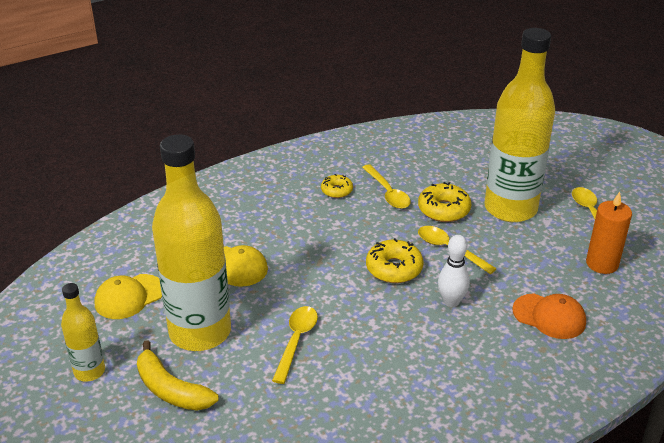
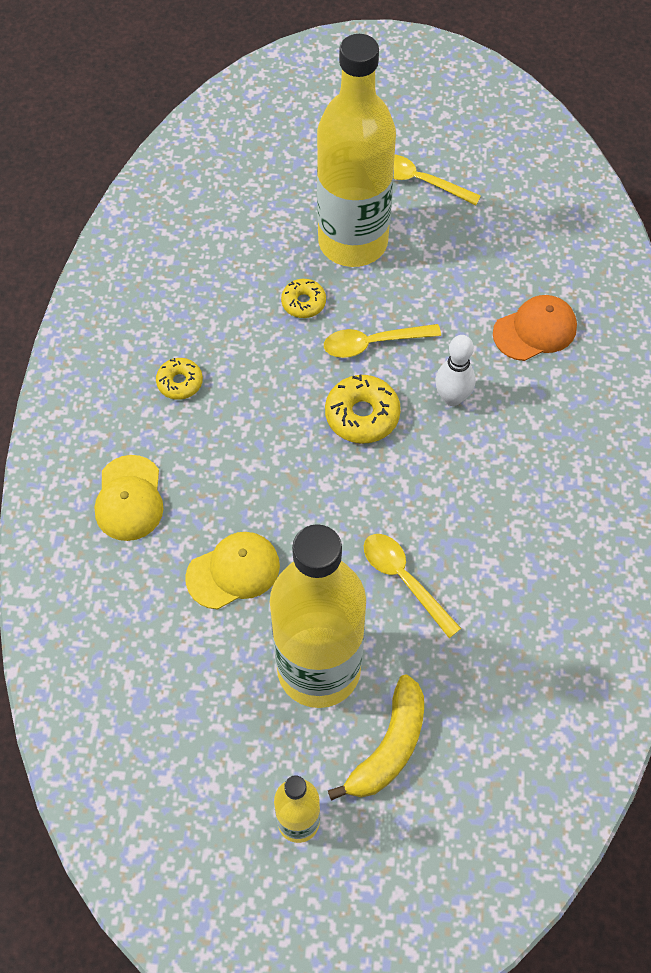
camera: 55 degrees left, 25 degrees up
yellow cap [94,274,162,319] -> yellow cap moved to [95,455,164,541]
yellow banana [137,341,219,411] -> yellow banana turned 45 degrees counterclockwise [328,675,424,801]
yellow spoon [362,164,411,209] -> none
yellow donut [418,182,471,222] -> yellow donut [281,279,326,318], size x0.63
orange candle [586,192,632,274] -> none

